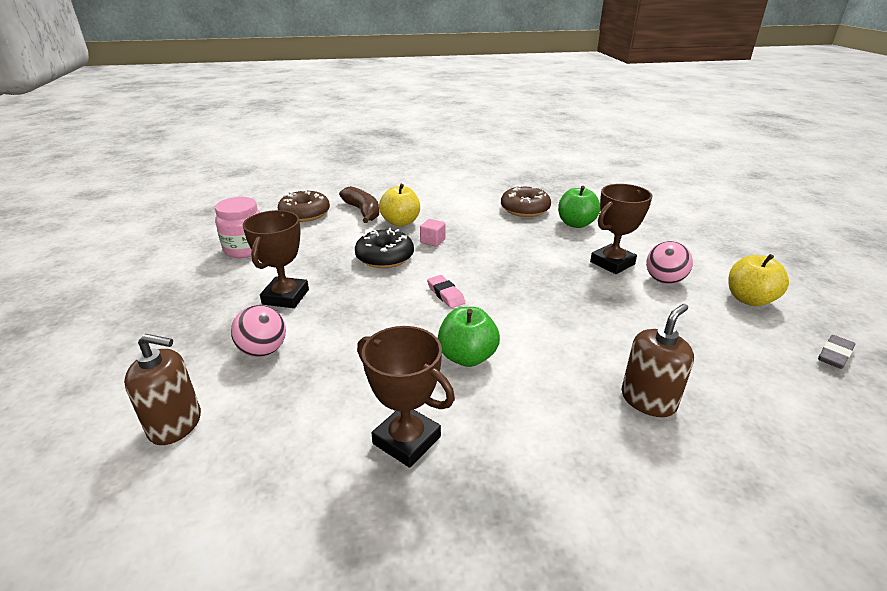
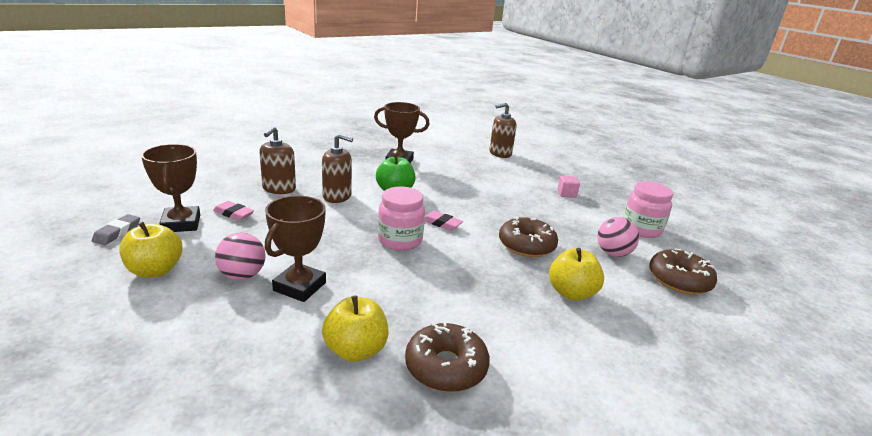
camera: 150 degrees right, 5 degrees down
pink ball [231,305,286,357] -> pink ball moved to [597,217,639,257]
brown trophy [243,210,309,308] -> brown trophy moved to [141,144,200,232]
brown banana [339,186,379,223] -> none
black donut [355,228,414,268] -> brown donut [499,216,558,257]
pink cube [420,219,445,247] -> pink cube moved to [557,176,580,198]
green apple [558,186,600,228] -> yellow apple [322,295,388,362]
none -> pink eraser [213,201,254,221]
none -> brown soap dispenser [322,134,353,203]
none -> pink jar [378,186,425,251]

